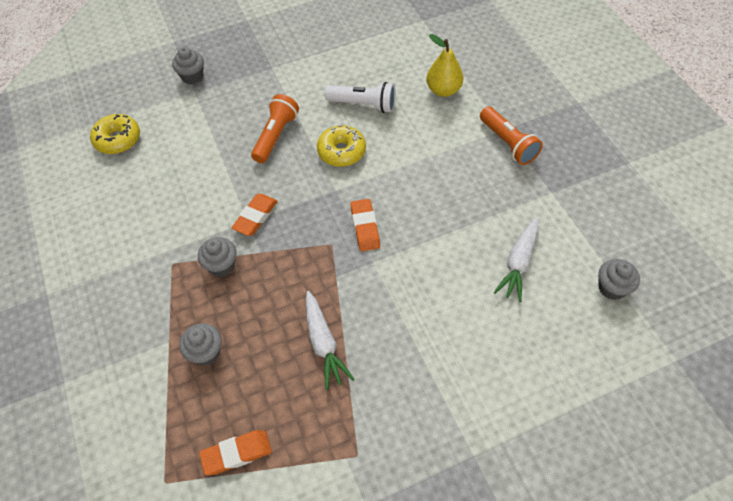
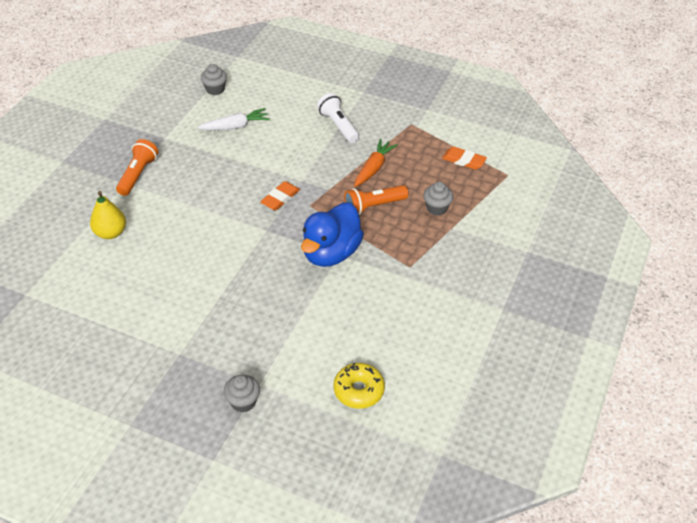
camera: 135 degrees left, 10 degrees down
grey cupcake [198,237,237,277] -> none
orange eraser [232,194,277,236] -> blue duck [301,203,364,267]
orange flashlight [251,94,299,163] -> orange flashlight moved to [344,185,408,215]
white carrot [306,291,354,390] -> orange carrot [354,139,398,187]
yellow donut [317,124,366,167] -> none
white flashlight [325,82,396,113] -> white flashlight moved to [317,93,359,143]

